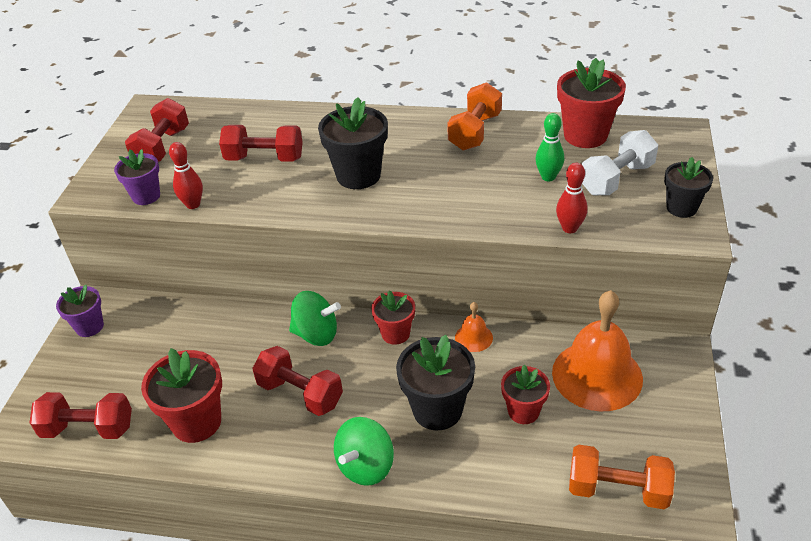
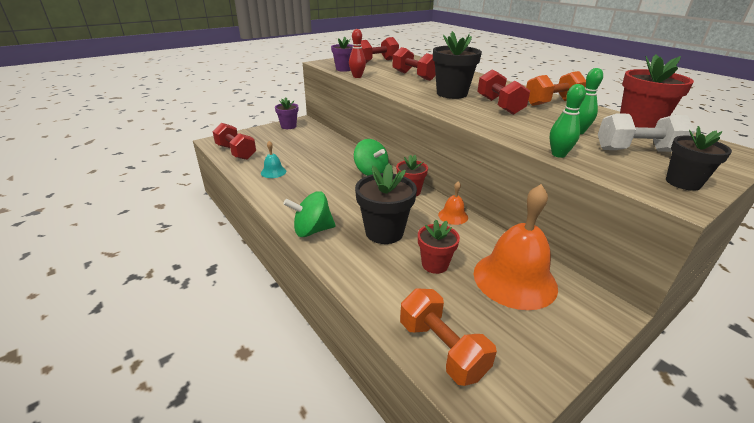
camera: 40 degrees right, 10 degrees down
red flower pot [141,348,222,443] -> turquoise bell [261,141,286,178]
red dumbbell [252,346,343,416] -> red dumbbell moved to [477,69,530,115]
red bowling pin [556,163,588,233] -> green bowling pin [550,84,586,158]

